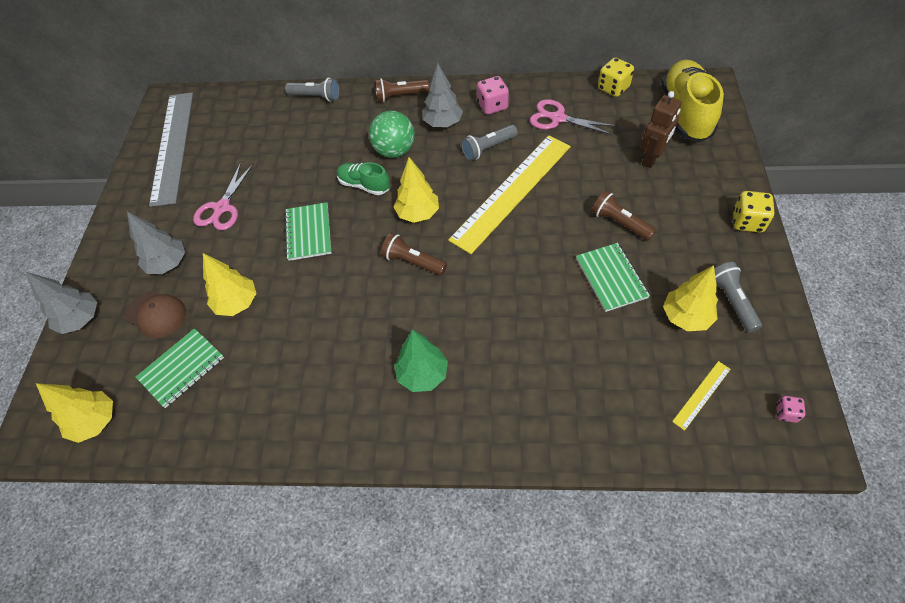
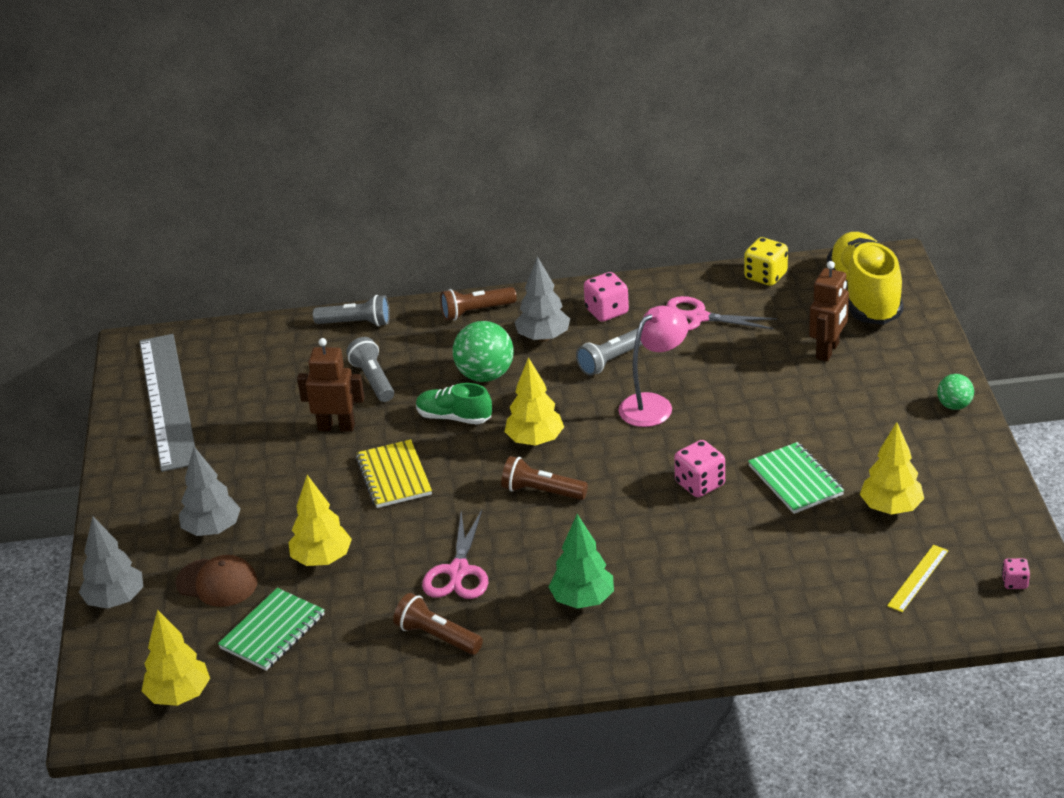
camera: 10 degrees left, 20 degrees down
pink scissors [193,162,254,230] -> pink scissors moved to [422,510,488,599]
green notebook [284,202,331,261] -> yellow notebook [356,439,432,508]
yellow ruler [448,135,571,254] -> pink lamp [619,306,689,427]
brown flashlight [591,190,656,241] -> brown flashlight moved to [393,593,483,655]
grey flashlight [714,262,762,333] -> grey flashlight moved to [346,337,394,402]
yellow dice [733,191,774,233] -> green ball [937,374,974,410]
none -> brown robot [297,338,365,432]
none -> pink dice [674,440,725,497]

